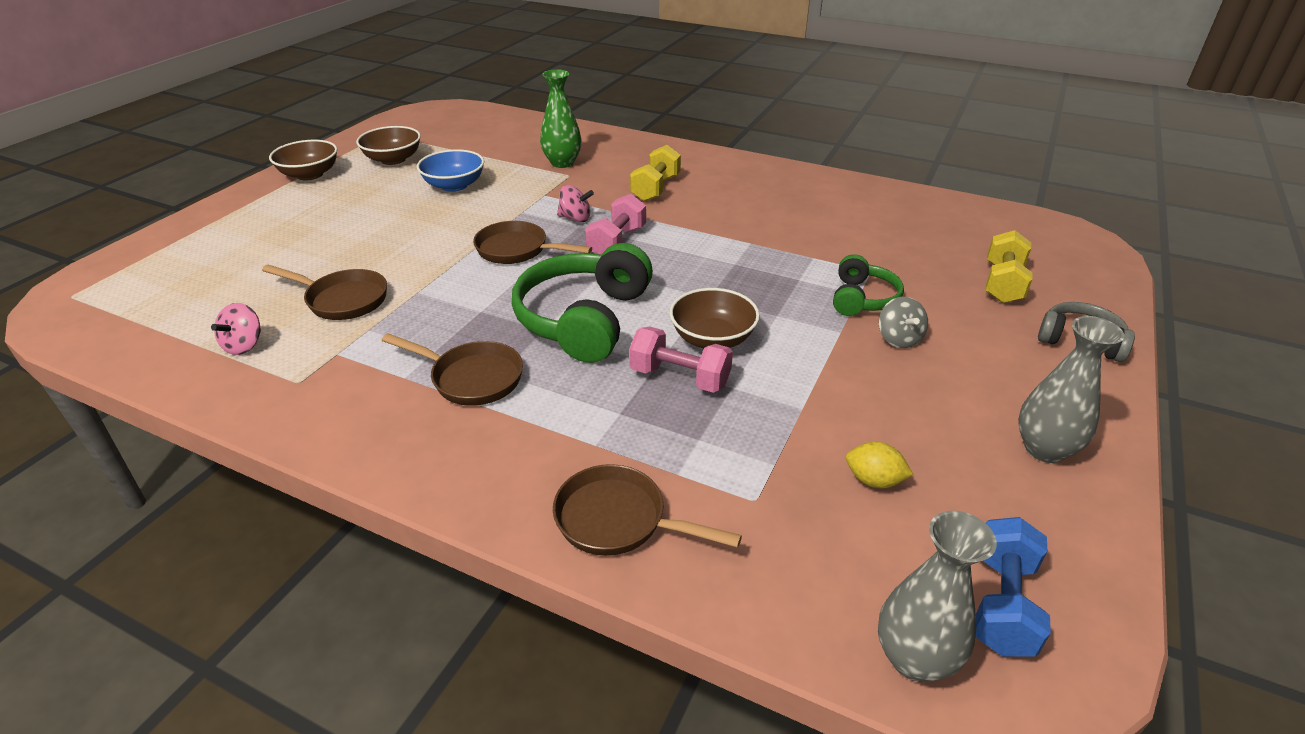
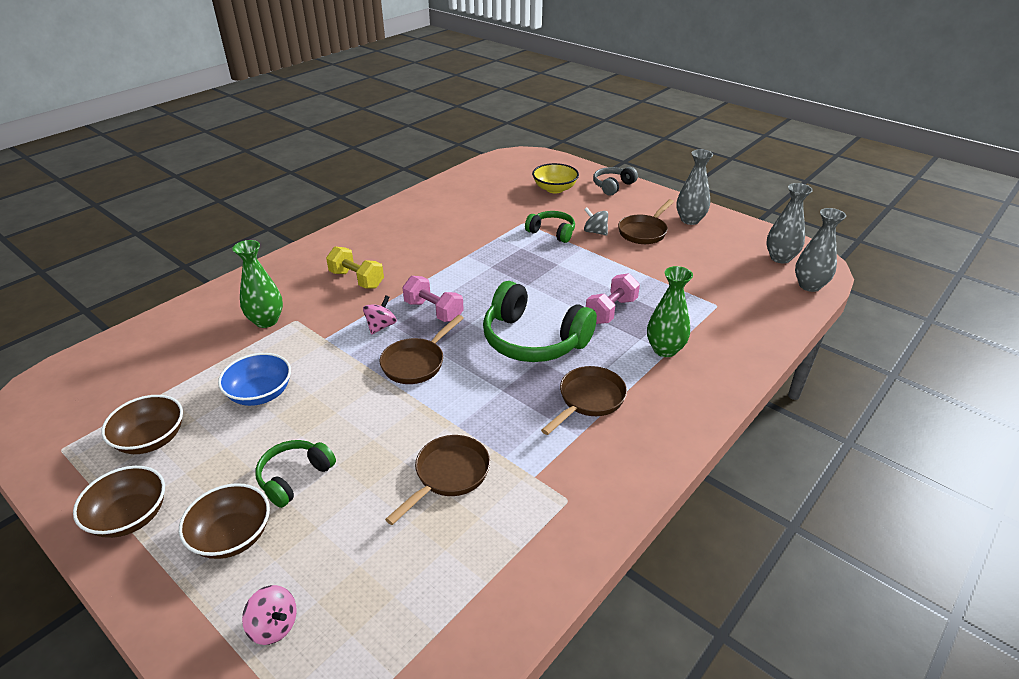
camera: 75 degrees left, 0 degrees up
pink spinning top [211,303,261,355] -> pink spinning top moved to [242,585,297,645]
brown pan [553,464,742,556] -> brown pan moved to [618,199,674,244]
brown bowl [670,288,760,348] -> brown bowl moved to [179,483,270,559]
yellow lemon [846,442,914,488] -> none
grey spinning top [879,297,928,348] -> grey spinning top turned 150 degrees counterclockwise [584,207,608,236]
blue dumbbell [975,517,1051,656] -> grey vase [766,183,813,264]
yellow dumbbell [986,230,1033,303] -> yellow bowl [532,163,579,193]
none -> green headphones [255,440,336,508]
none -> green vase [647,266,693,357]

